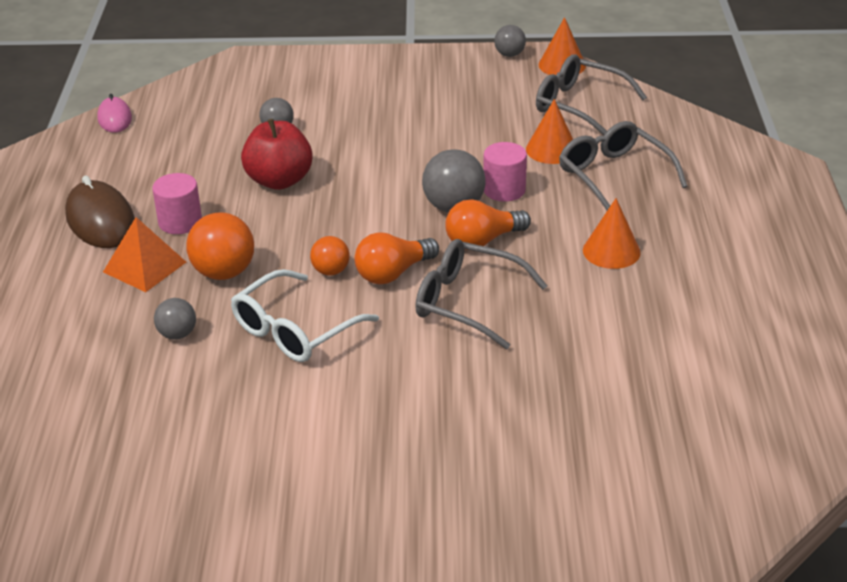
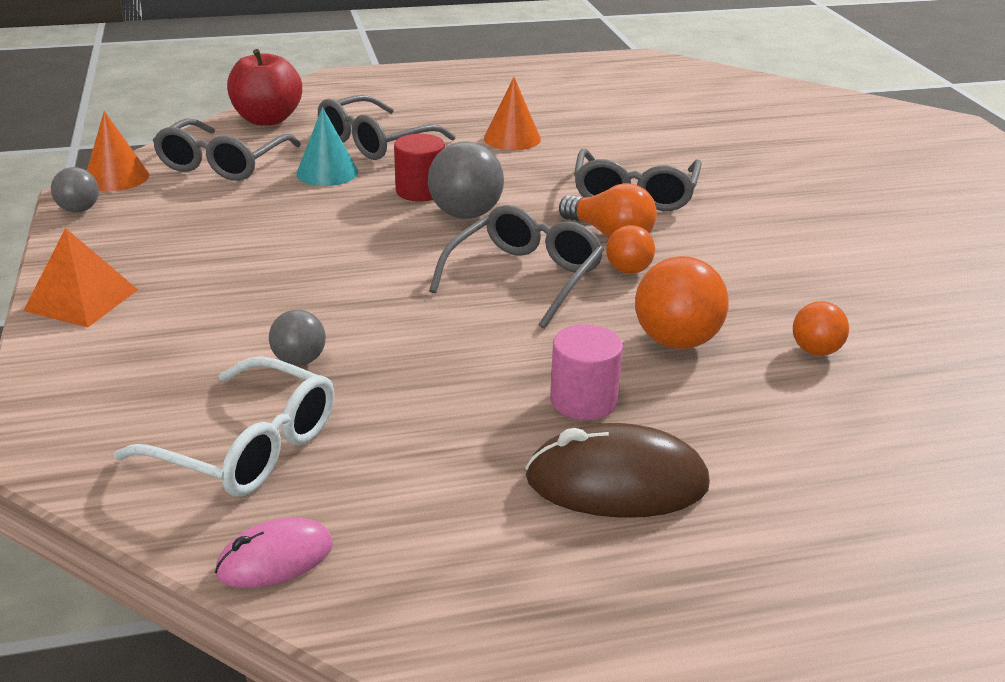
camera: 105 degrees left, 5 degrees down
brown mouse [65,175,135,248] -> brown mouse turned 45 degrees clockwise [525,423,710,518]
orange pyramid [103,217,186,292] -> orange pyramid moved to [23,228,138,327]
grey ball [154,298,196,340] -> orange ball [793,301,849,356]
white glasses [231,269,379,362] -> white glasses moved to [114,356,334,497]
red apple [241,119,313,190] -> red apple moved to [227,49,302,126]
orange light bulb [445,199,531,250] -> none
pink cylinder [483,142,527,202] -> red cylinder [394,134,445,201]
orange cone [526,99,573,164] -> turquoise cone [296,107,358,186]
none -> grey glasses [429,205,604,329]

